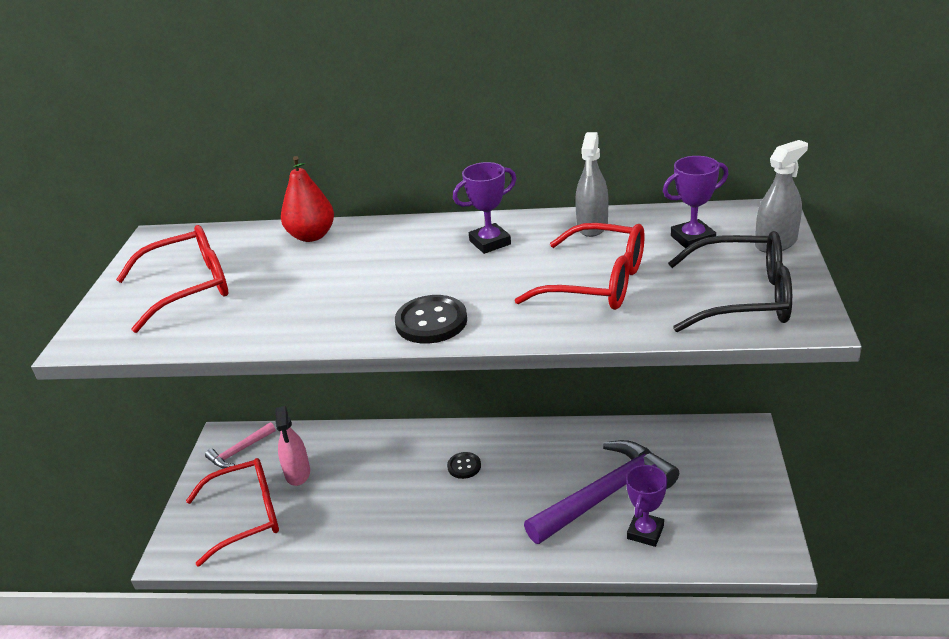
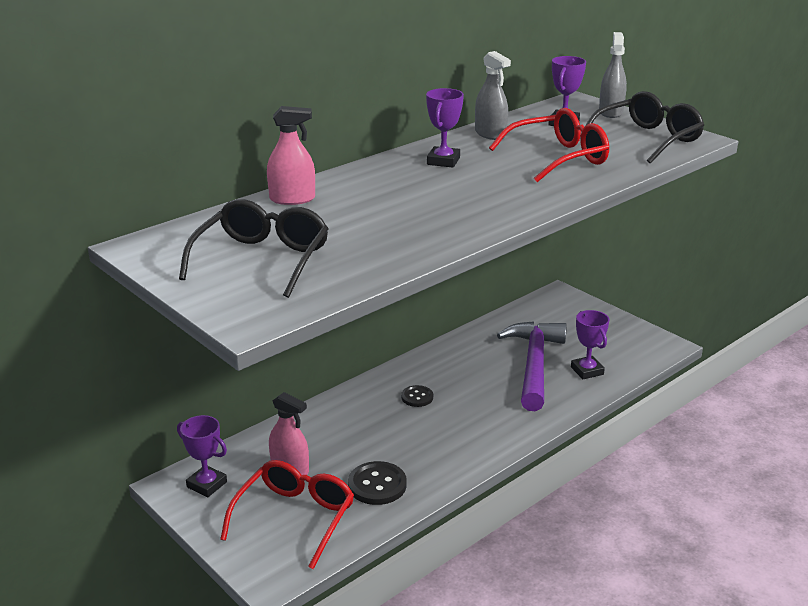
camera: 50 degrees left, 5 degrees down
red glasses [116,225,228,333] -> black glasses [179,199,329,298]
pink hammer [205,422,276,469] -> purple trophy [177,415,227,497]
red pear [281,156,334,242] -> pink spray bottle [267,106,315,205]
black button [395,295,467,344] -> black button moved to [348,461,407,505]

